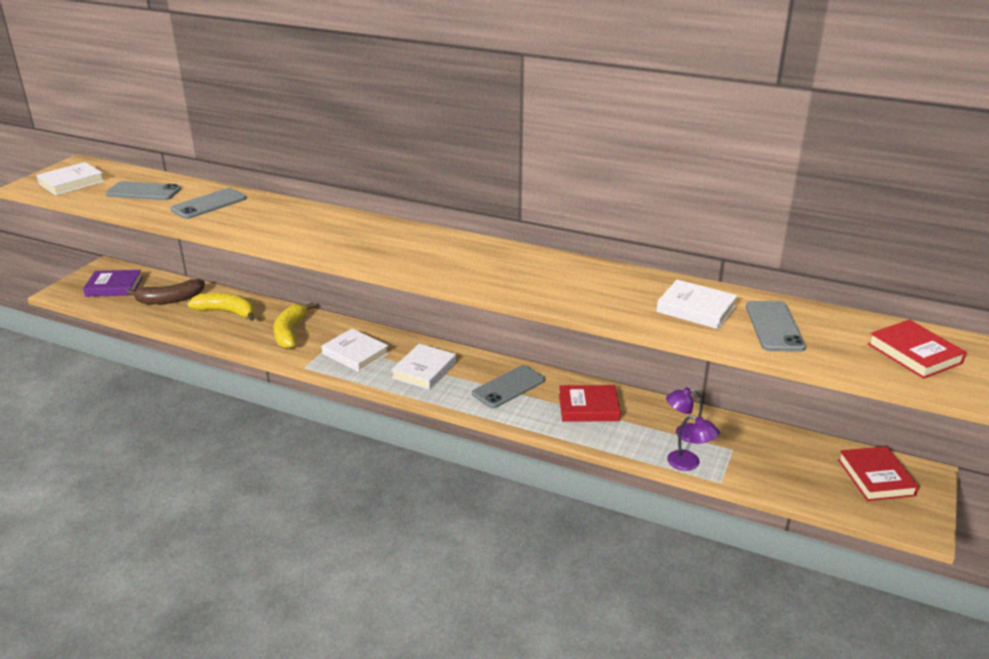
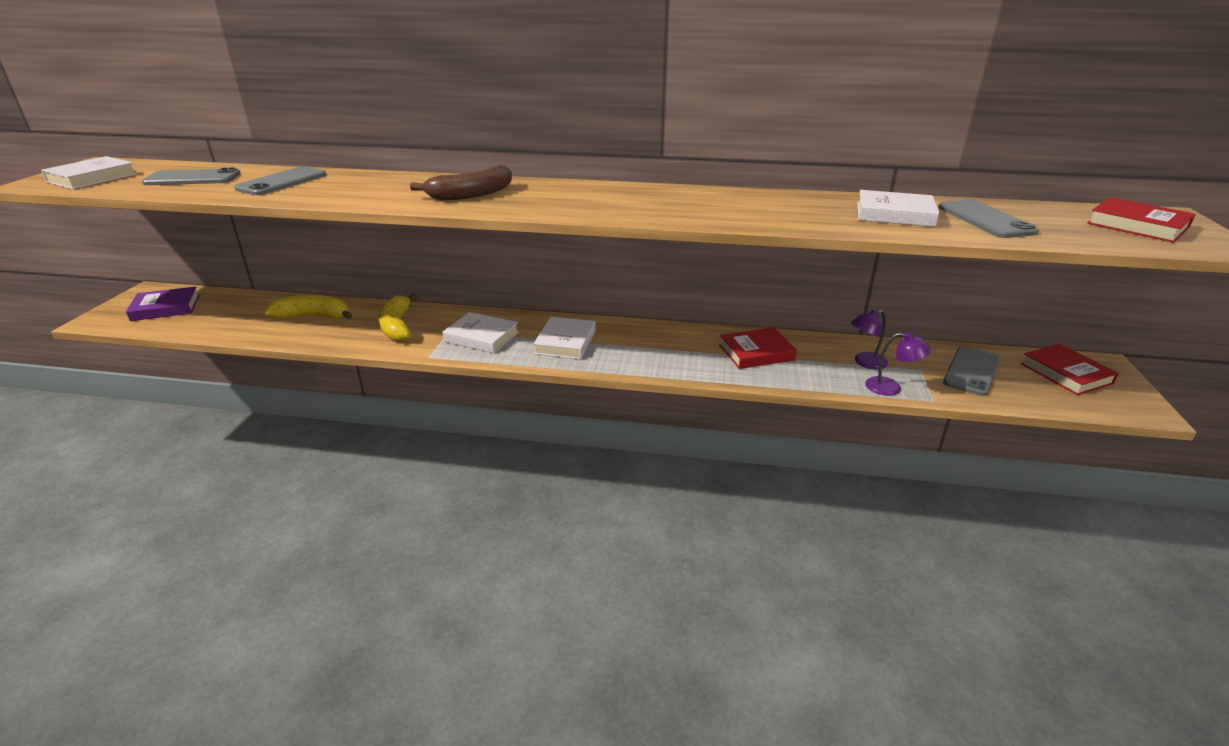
camera: 15 degrees left, 0 degrees up
brown banana [126,279,205,305] -> brown banana moved to [410,165,512,201]
grey phone [472,365,545,408] -> grey phone moved to [943,347,1000,396]

